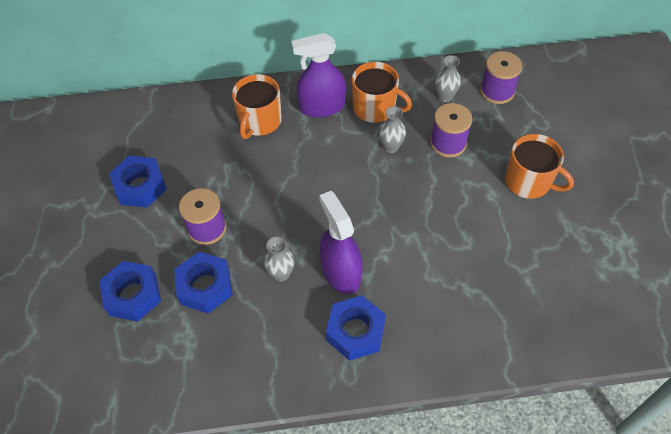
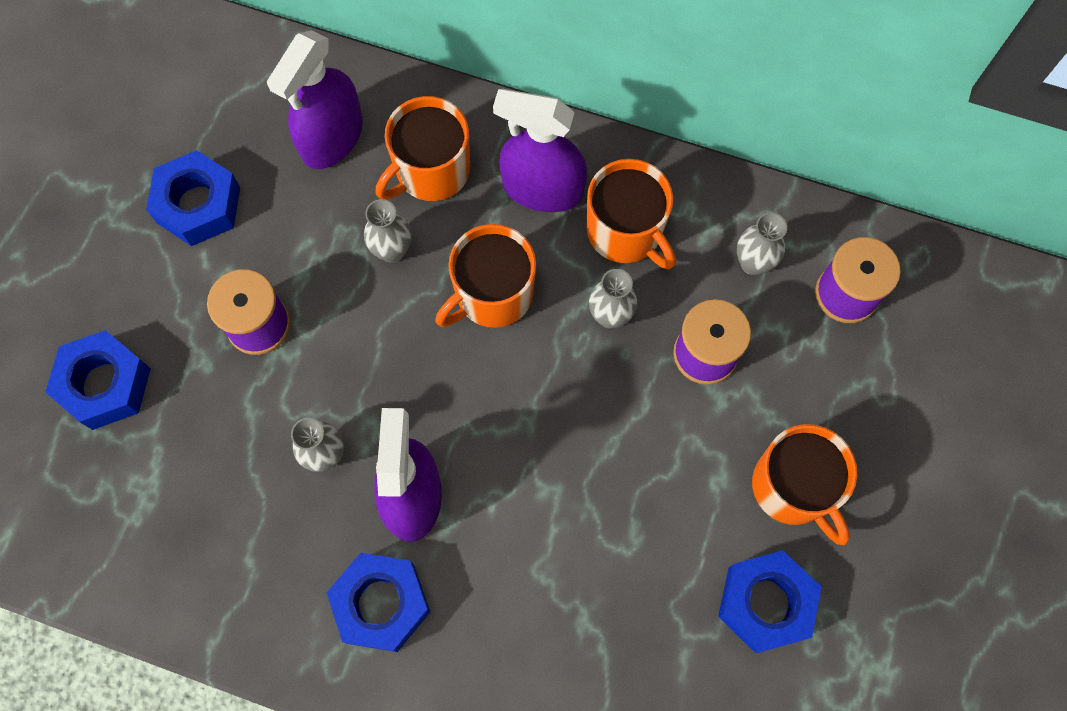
camera: 25 degrees right, 15 degrees up
blue nut [174,252,233,314] -> blue nut moved to [718,550,821,653]
none -> purple spray bottle [267,30,363,169]
none -> grey vase [364,199,412,263]
none -> orange mug [435,224,536,328]

